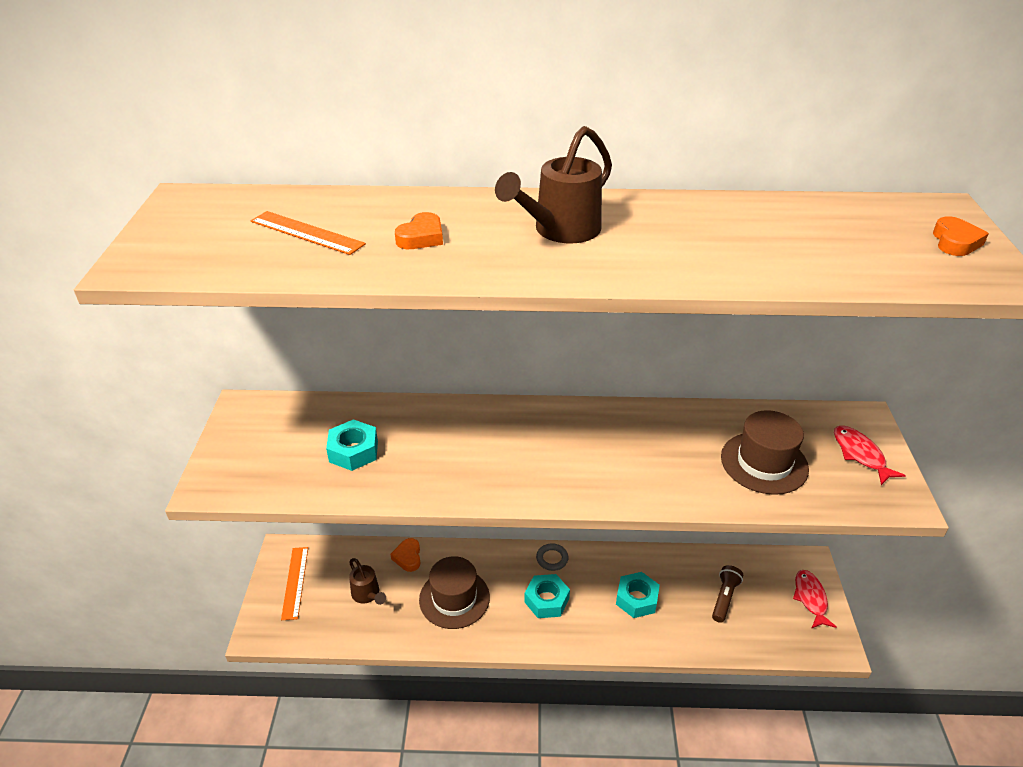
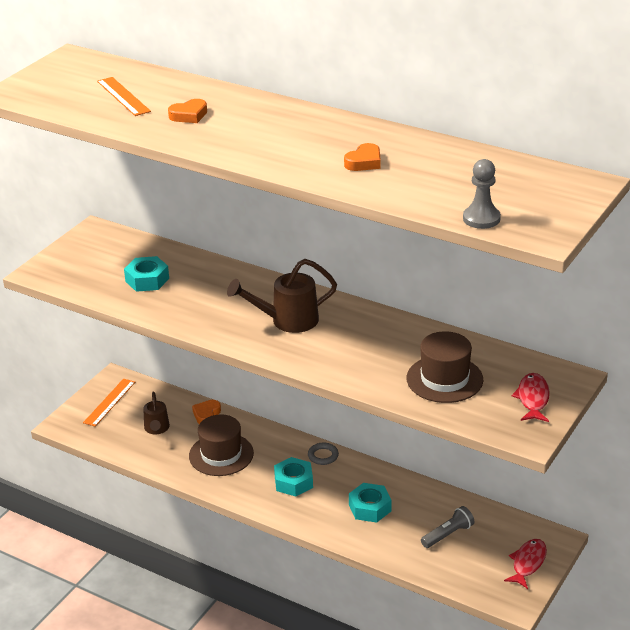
camera: 30 degrees right, 5 degrees down
brown watering can [495,126,612,243] -> brown watering can moved to [227,259,337,333]
brown flashlight [712,565,743,623] -> grey flashlight [421,506,475,548]
orange heart [933,216,989,256] -> orange heart moved to [344,143,381,171]
none -> grey pawn [463,159,501,229]

